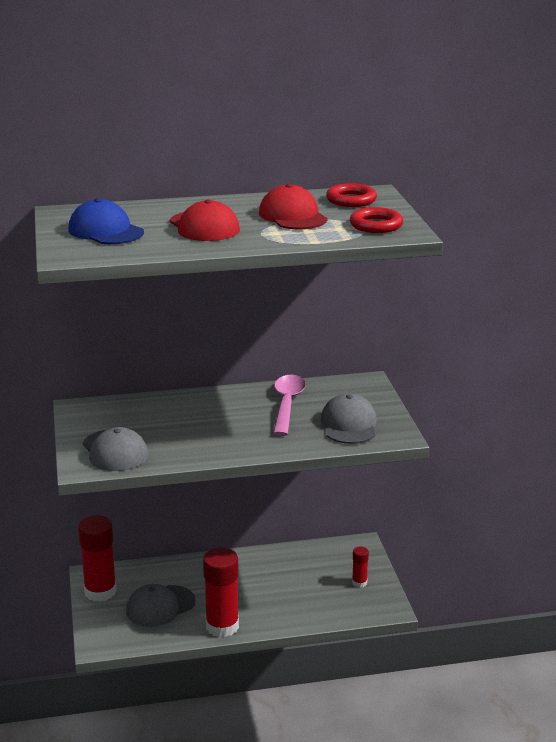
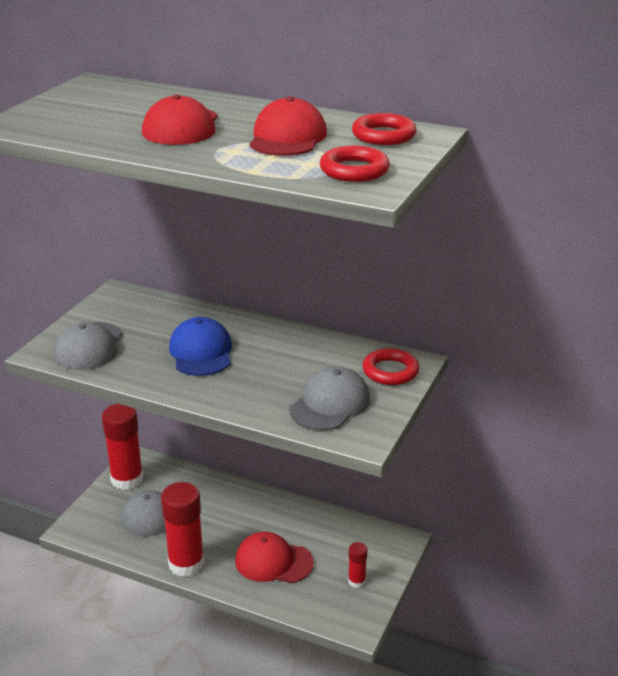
camera: 35 degrees right, 5 degrees up
blue cap [68,198,144,244] -> blue cap moved to [169,317,232,376]
pink spoon [273,375,306,436] -> none
none -> red cap [235,532,314,583]
none -> red ring [363,348,419,385]

